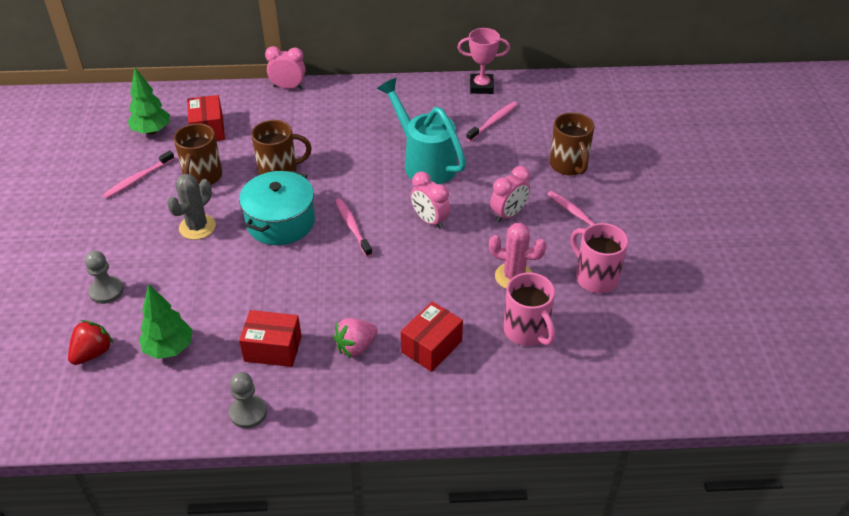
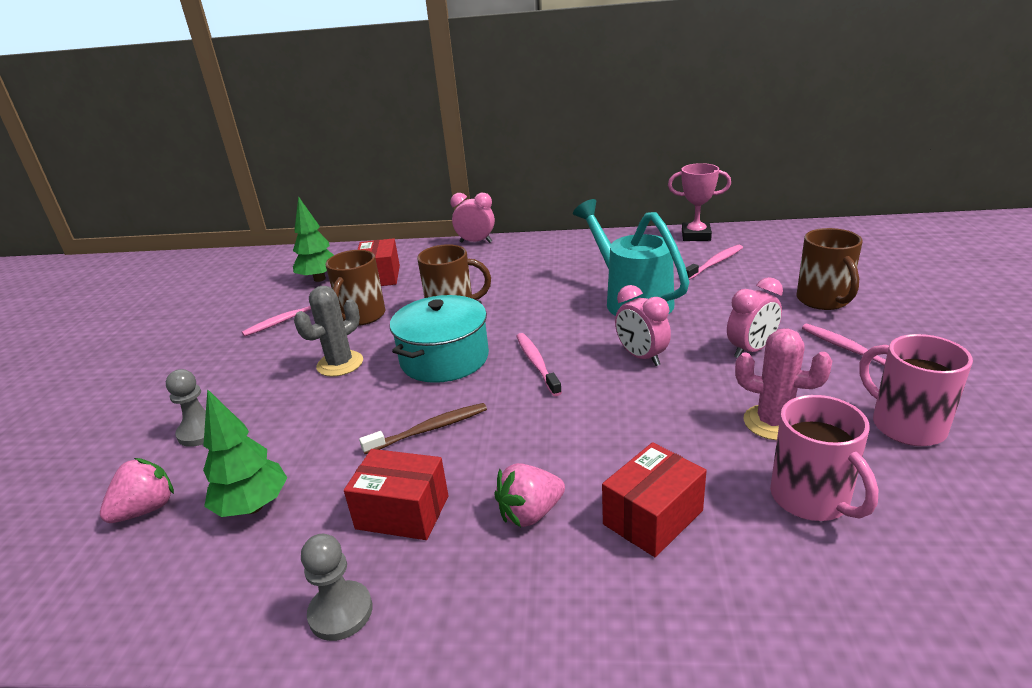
camera: 10 degrees right, 15 degrees down
red strawberry [68,320,113,365] -> pink strawberry [100,458,174,523]
none -> brown toothbrush [359,403,487,454]

